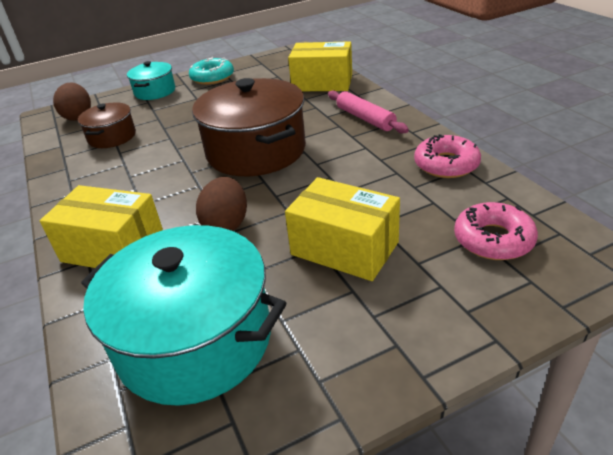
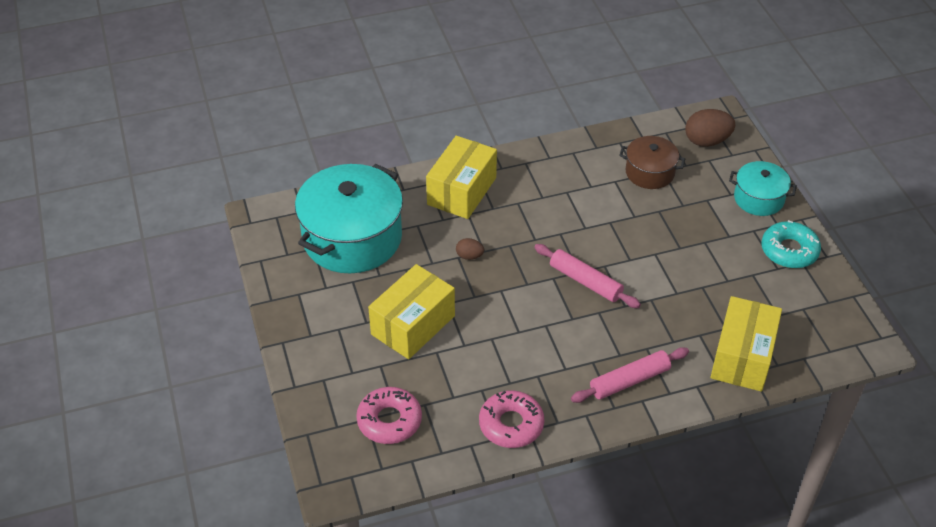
camera: 95 degrees right, 10 degrees up
brown pot [192,78,306,176] -> pink rolling pin [534,244,641,308]
brown egg [196,177,247,231] -> brown egg [456,238,484,260], size x0.53

